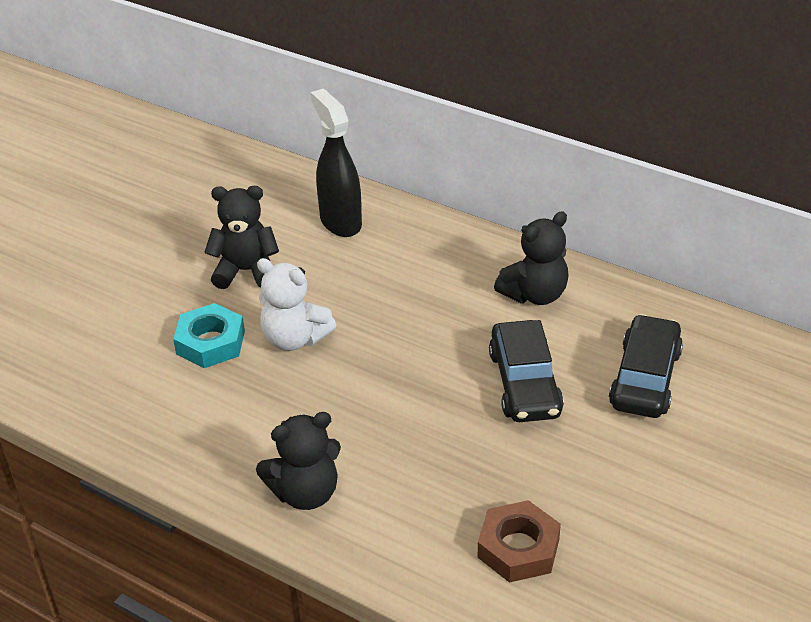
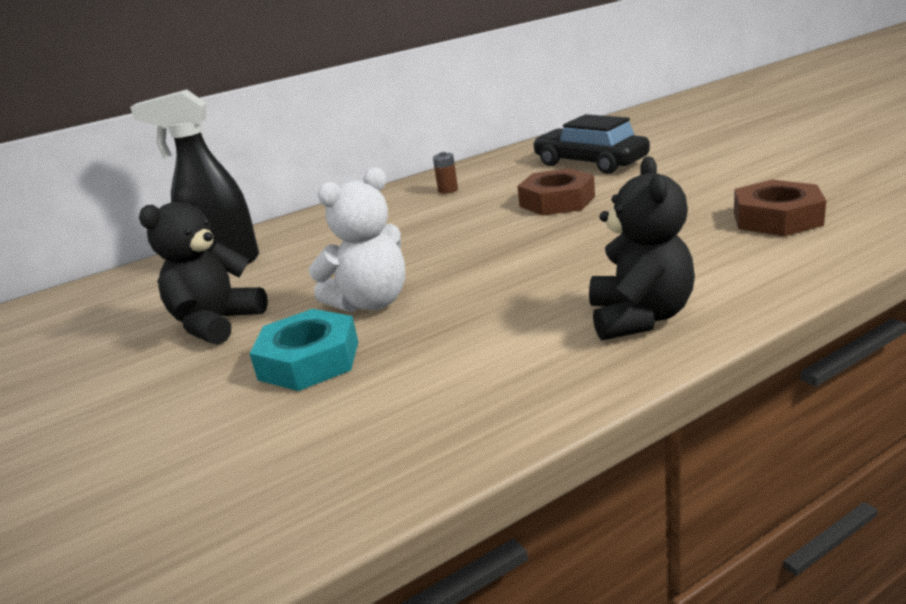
camera: 60 degrees left, 15 degrees down
black car [489,320,564,422] -> brown nut [517,168,595,216]
black teddy bear [494,211,569,305] -> brown battery [433,152,458,194]

